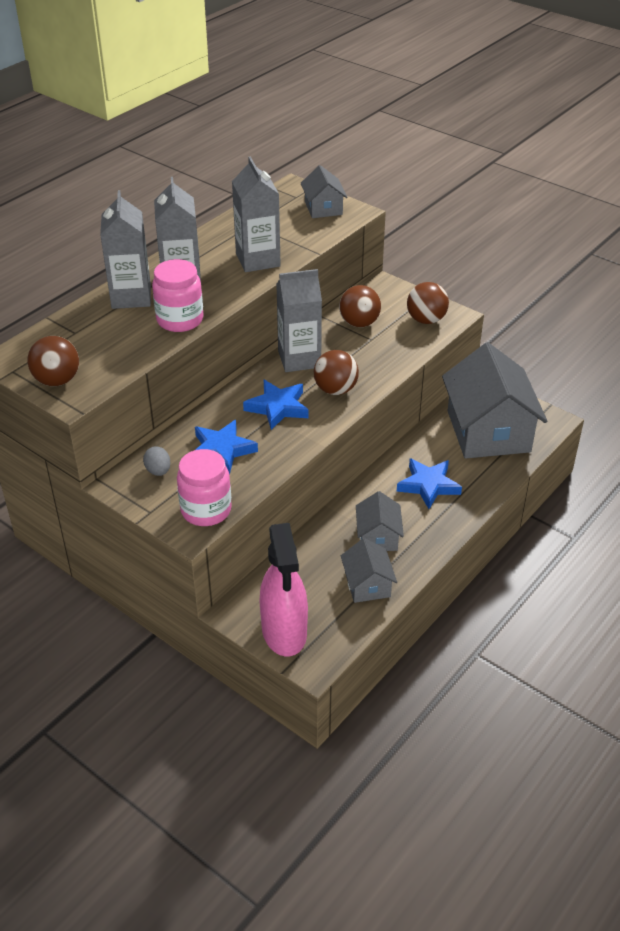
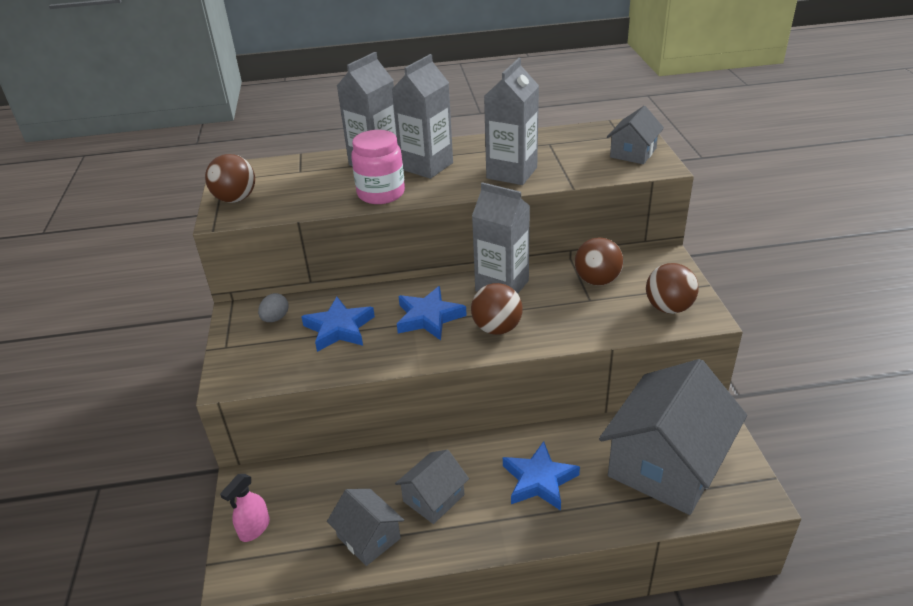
camera: 45 degrees right, 5 degrees down
pink jar [177,449,232,526] -> none
pink spray bottle [259,523,308,656] -> pink spray bottle [220,474,270,542], size x0.48
grey house [341,538,397,603] -> grey house turned 75 degrees counterclockwise [327,489,404,566]

